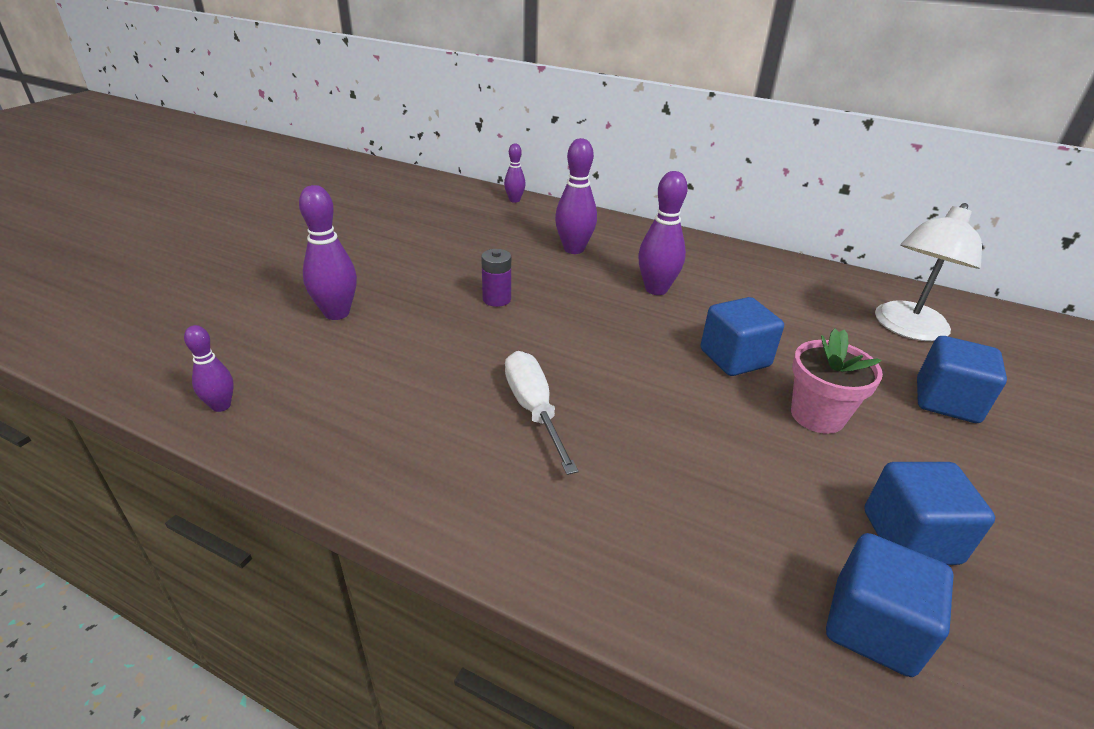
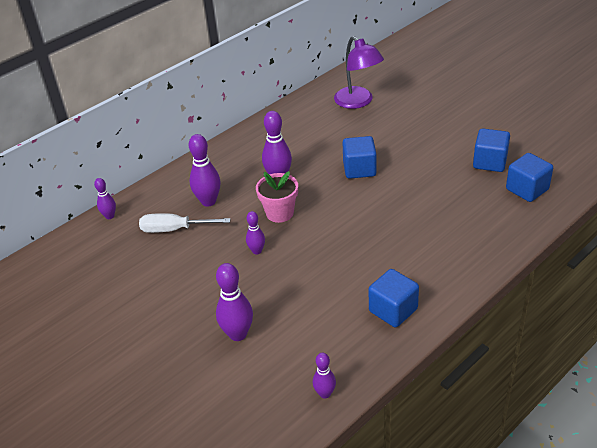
camera: 65 degrees left, 5 degrees up
purple battery [481,249,511,307] -> purple bowling pin [246,211,265,255]
white screwdriver [505,351,579,475] -> white screwdriver moved to [139,213,231,233]
pink flower pot [791,328,883,434] -> pink flower pot moved to [256,171,298,223]
white lamp [875,203,982,341] -> purple lamp [334,36,384,109]
blue cube [917,336,1007,423] -> blue cube moved to [369,269,419,327]

